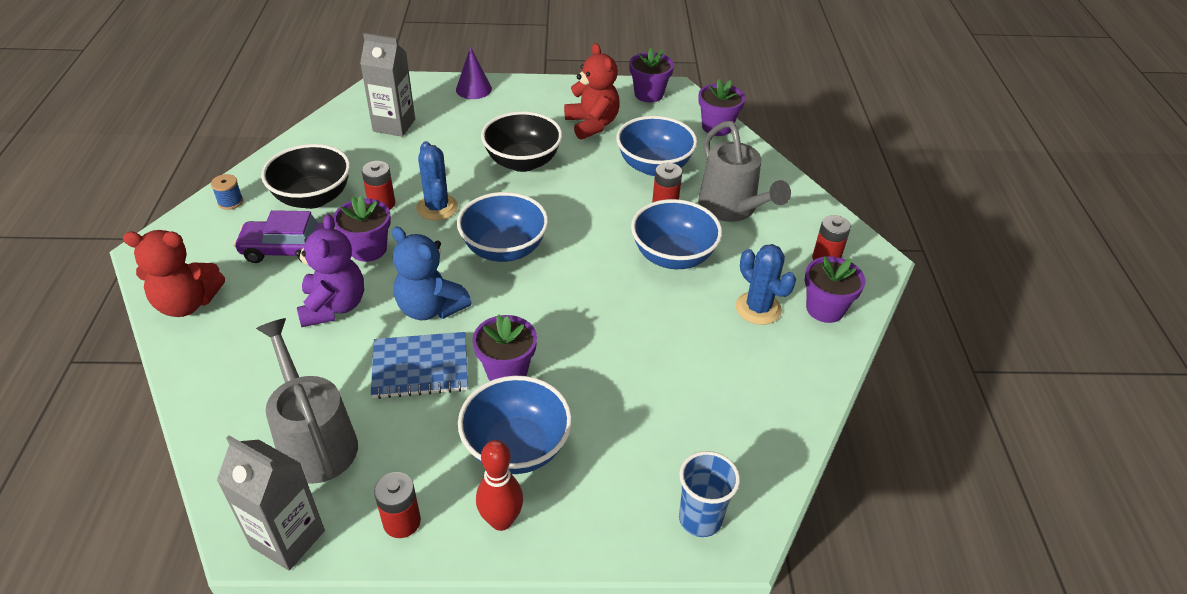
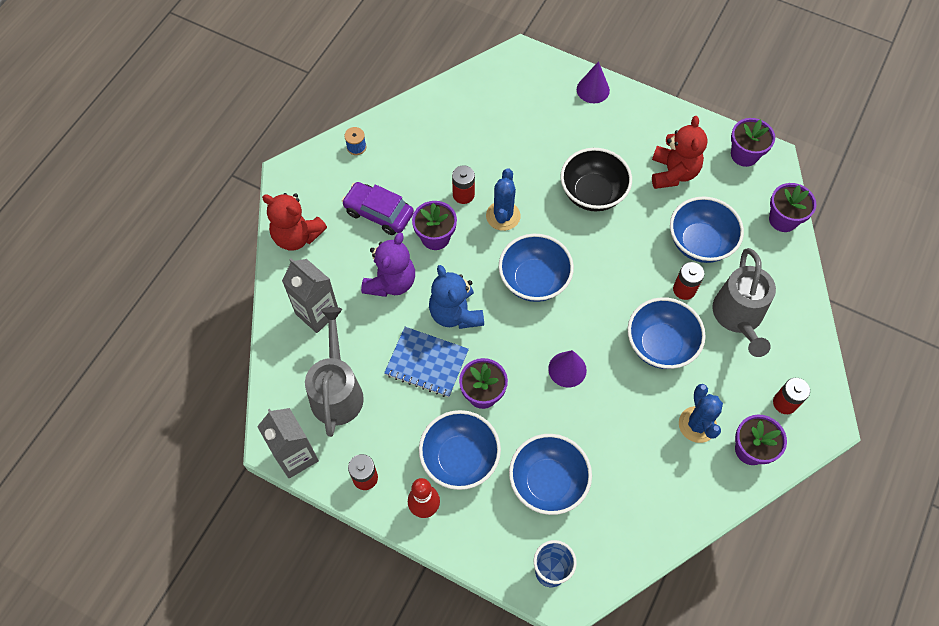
camera: 30 degrees right, 20 degrees up
black bowl [261,144,350,209] -> none
grey carton [360,33,415,137] -> grey carton moved to [282,258,338,333]
none -> blue bowl [509,434,592,515]
none -> purple cone [548,350,587,388]

